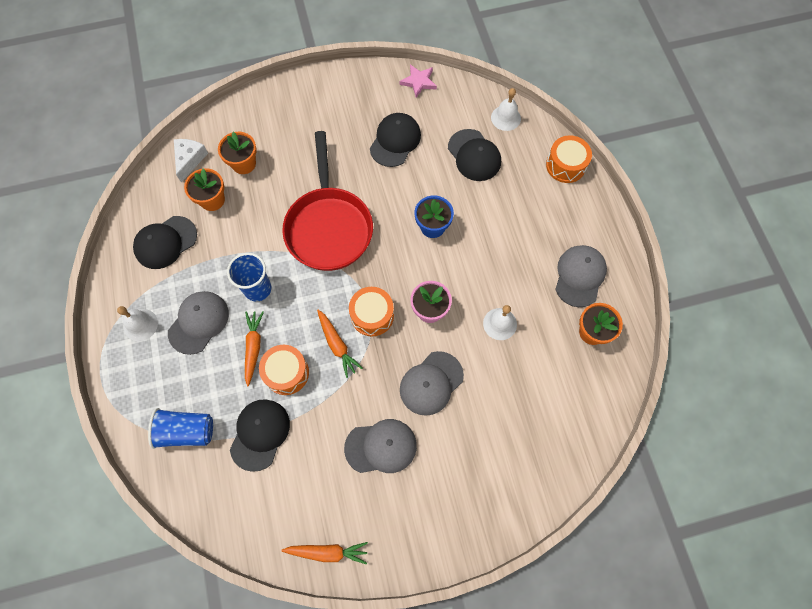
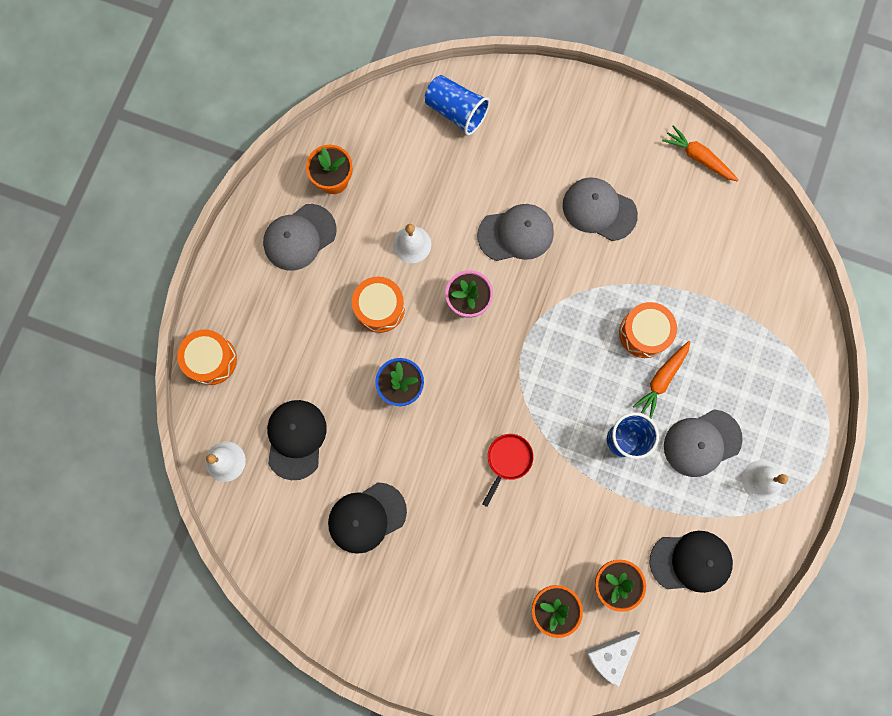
camera: 145 degrees left, 10 degrees up
blue cup [148,408,213,449] -> blue cup moved to [425,75,490,135]
black cap [230,399,290,472] -> none
red pan [282,131,373,271] -> red pan [482,434,534,507], size x0.41
orange carrot [317,309,363,378] -> none
orange drum [349,287,394,336] -> orange drum moved to [352,276,405,333]
pink star [399,64,437,98] -> none

